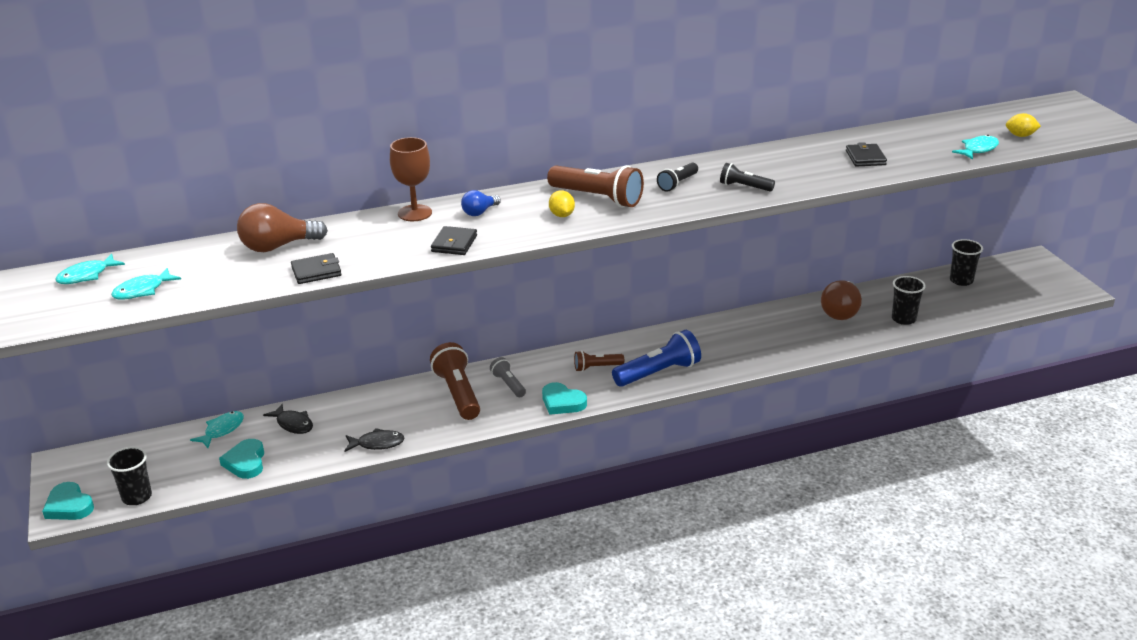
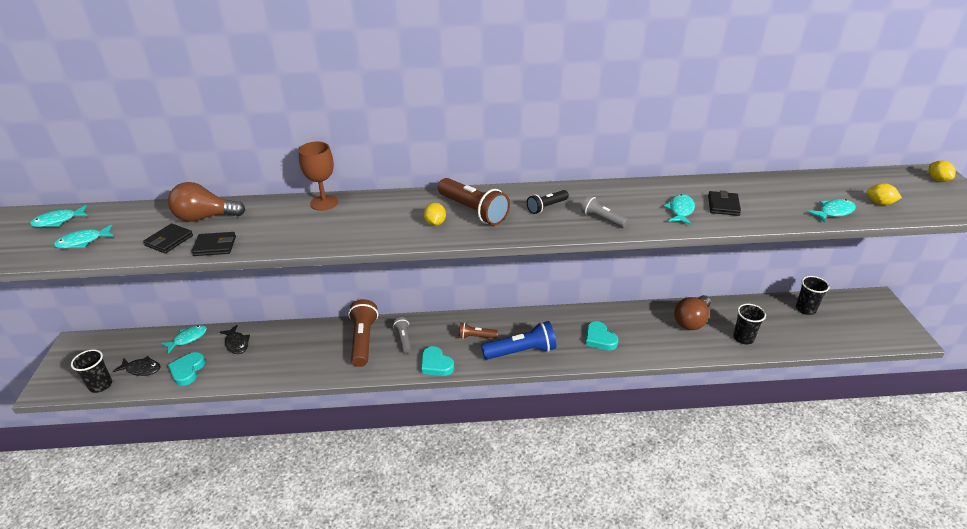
camera: 15 degrees right, 5 degrees up
turquoise heart [42,482,94,520] -> turquoise heart moved to [586,321,618,350]
black fish [344,428,404,452] -> black fish moved to [112,356,161,376]
black wallet [431,226,477,255] -> black wallet moved to [143,223,193,254]
blue light bulb [461,190,501,216] -> none
black flashlight [720,163,775,192] -> grey flashlight [581,196,628,228]
none -> turquoise fish [664,194,695,225]
none -> yellow lemon [928,161,956,182]

